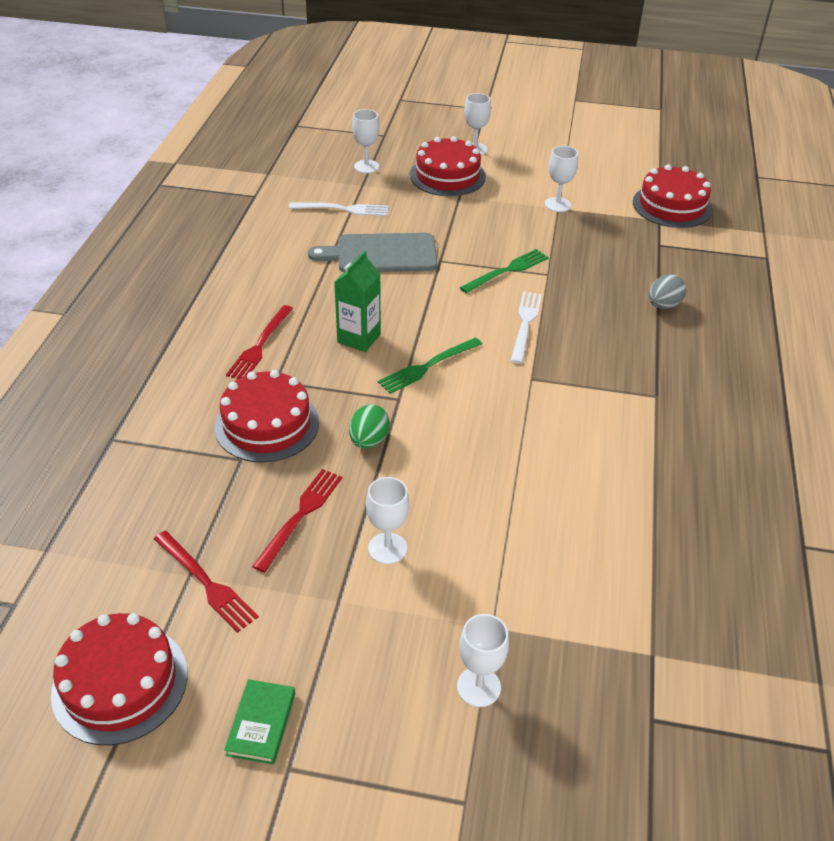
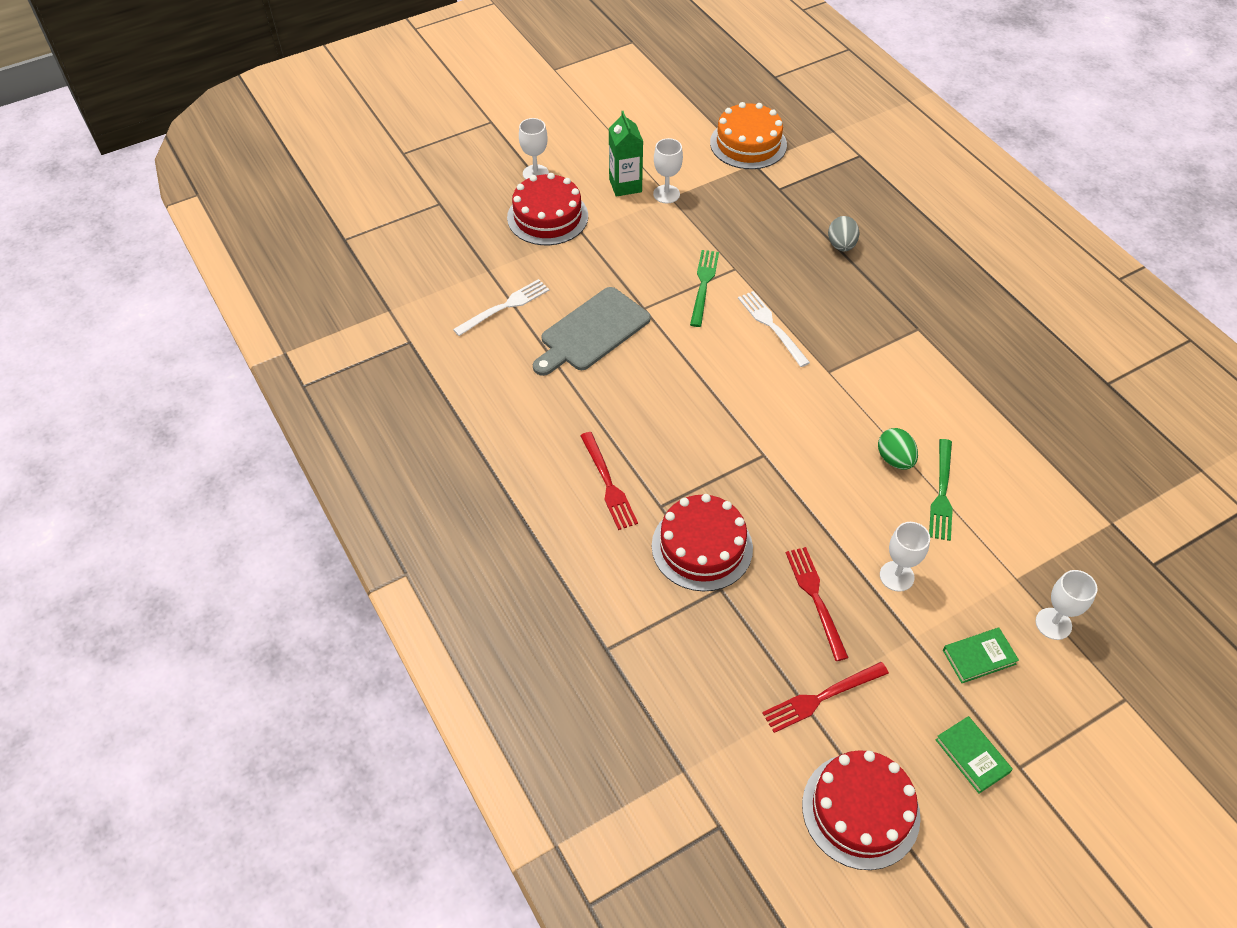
camera: 40 degrees left, 10 degrees up
red fork [154,531,259,633] -> red fork turned 150 degrees clockwise [762,662,889,733]
green carton [334,251,381,352] -> green carton moved to [609,111,643,197]
green egg [349,404,390,448] -> green egg moved to [878,428,918,469]
white goblet [352,109,380,173] -> none
green fork [378,337,482,394] -> green fork moved to [929,439,953,541]
red cake [633,165,712,228] -> orange cake [710,102,787,169]
none -> green book [943,628,1019,683]

